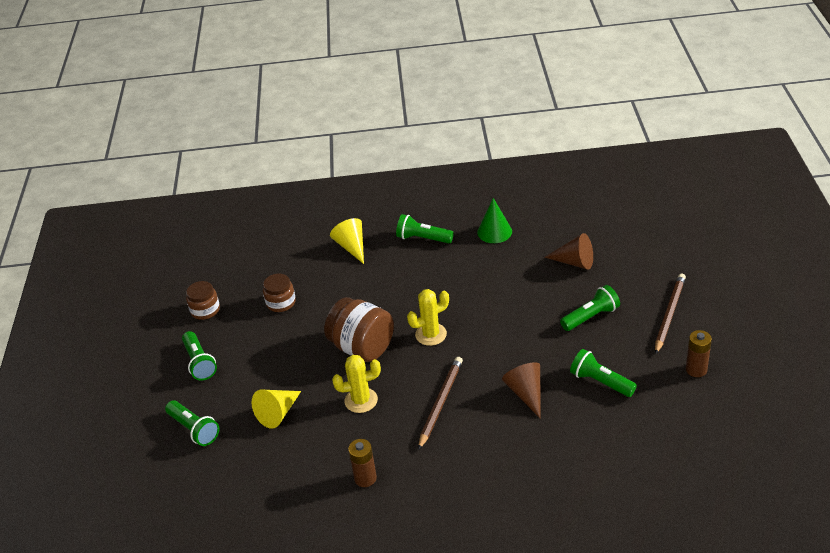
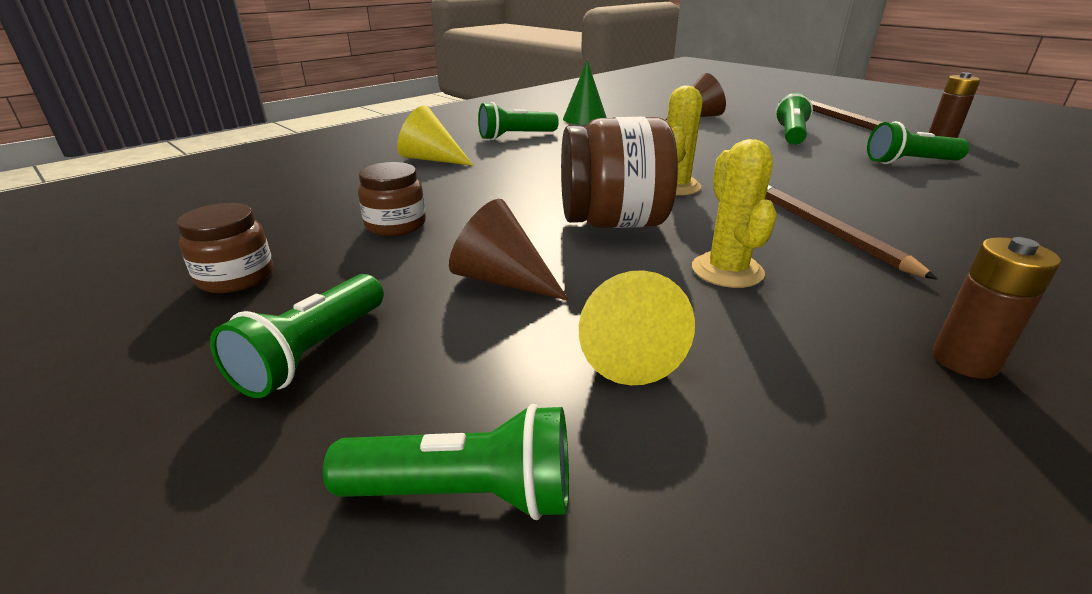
camera: 45 degrees left, 10 degrees down
green flashlight [182,331,217,381] -> green flashlight turned 90 degrees clockwise [210,274,384,398]
yellow cactus [332,355,381,413] -> yellow cactus turned 45 degrees counterclockwise [692,139,777,288]
brown cone [502,362,540,418] -> brown cone moved to [449,199,569,301]

